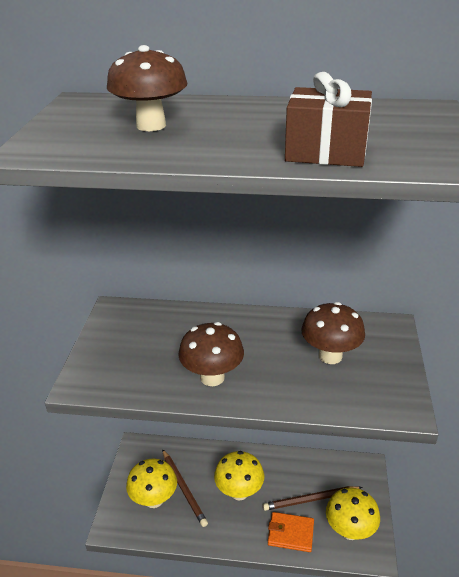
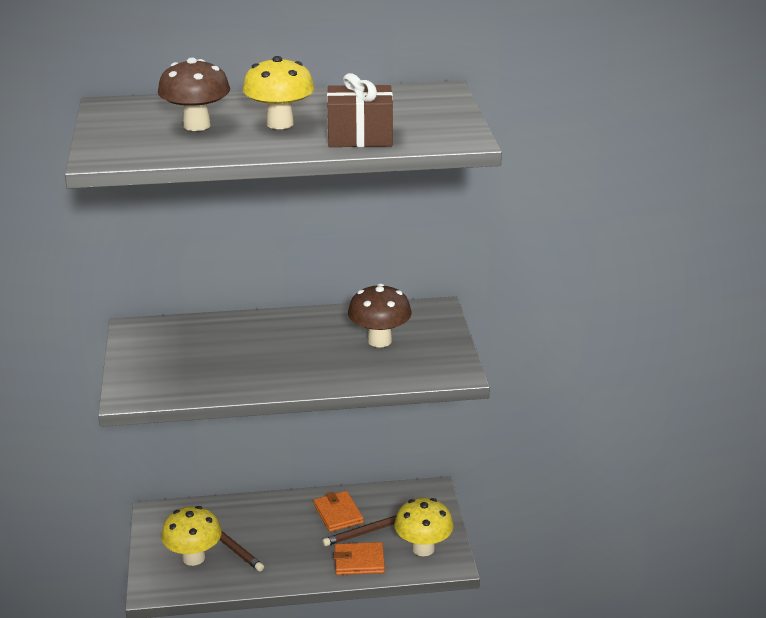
camera: 15 degrees left, 5 degrees down
brown mushroom [178,322,244,386] -> none
yellow mushroom [214,451,264,500] -> yellow mushroom moved to [242,56,314,129]
none -> orange wallet [314,491,364,532]

